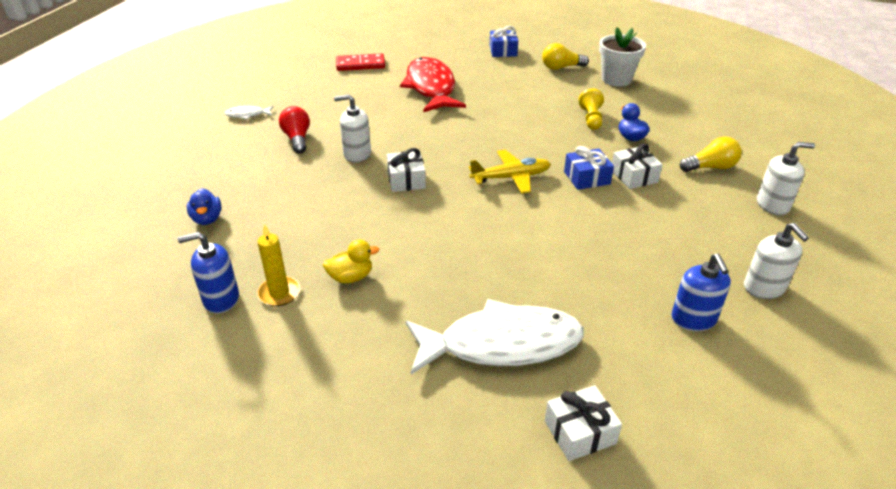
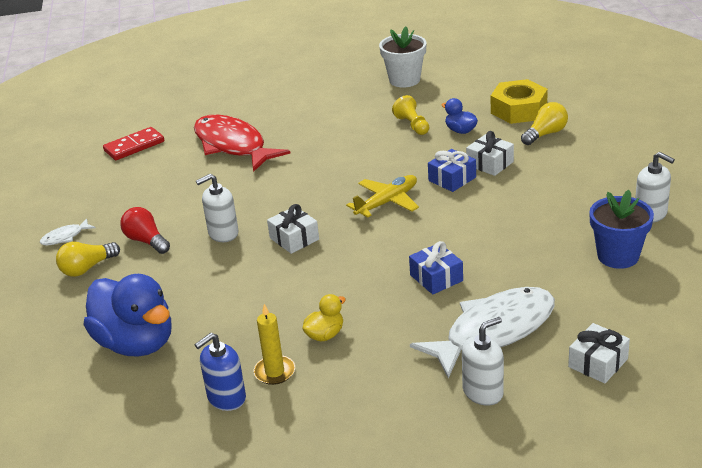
camera: 25 degrees left, 5 degrees down
blue duck [187,188,221,225] -> blue duck [84,274,172,357], size x2.21
blue gift [490,26,518,57] -> blue gift moved to [409,241,463,295]
yellow light bulb [542,43,589,70] -> yellow light bulb moved to [56,242,120,277]
blue soap dispenser [671,254,731,331] -> blue flower pot [589,190,654,269]
white soap dispenser [757,142,815,215] -> white soap dispenser moved to [462,317,504,406]
none -> yellow nut [491,79,548,124]

